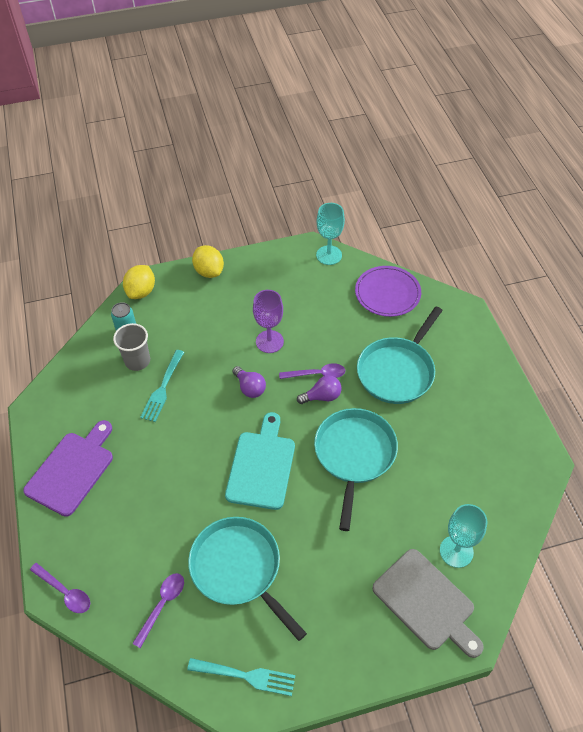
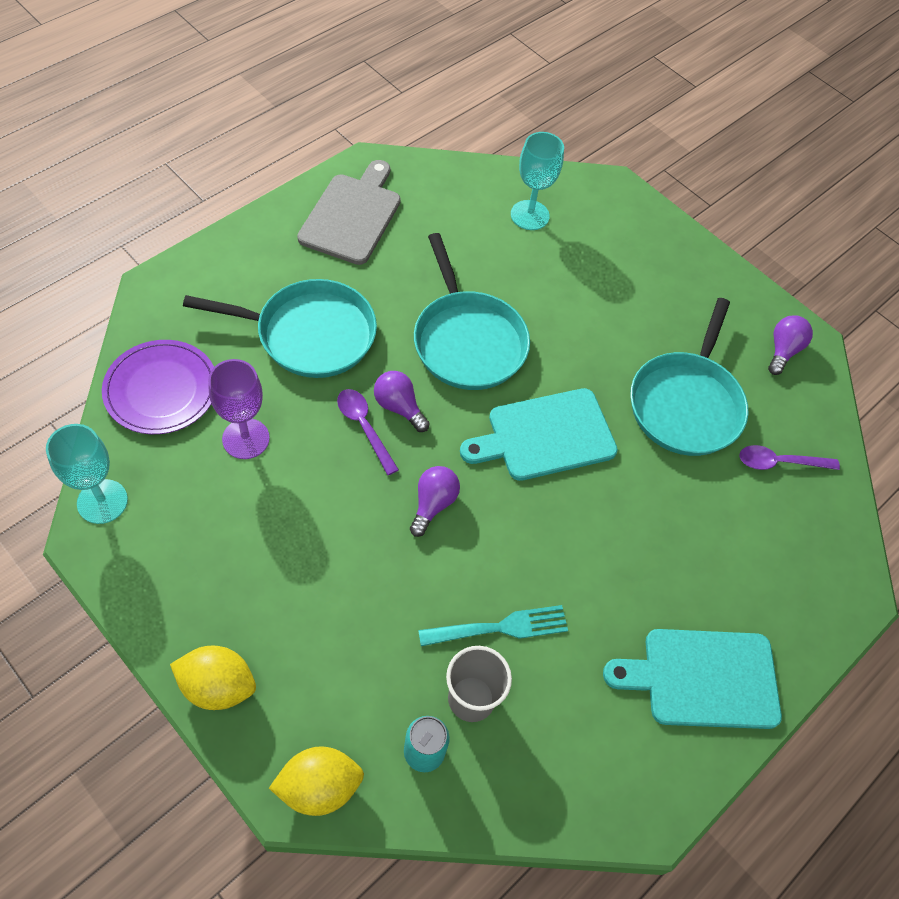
camera: 125 degrees left, 5 degrees up
purple cutting board [23,420,113,517] -> turquoise cutting board [603,629,782,729]
purple spoon [30,563,90,613] -> none
turquoise fork [187,658,296,696] -> purple light bulb [768,315,813,375]
yellow lemon [192,245,224,278] -> yellow lemon turned 75 degrees clockwise [170,646,256,710]
purple goblet [253,290,284,353] -> purple goblet moved to [208,359,270,459]
turquoise pan [314,408,398,531] -> turquoise pan turned 90 degrees counterclockwise [414,233,530,390]
grey cutting board [372,549,484,658] -> grey cutting board moved to [297,160,401,265]

